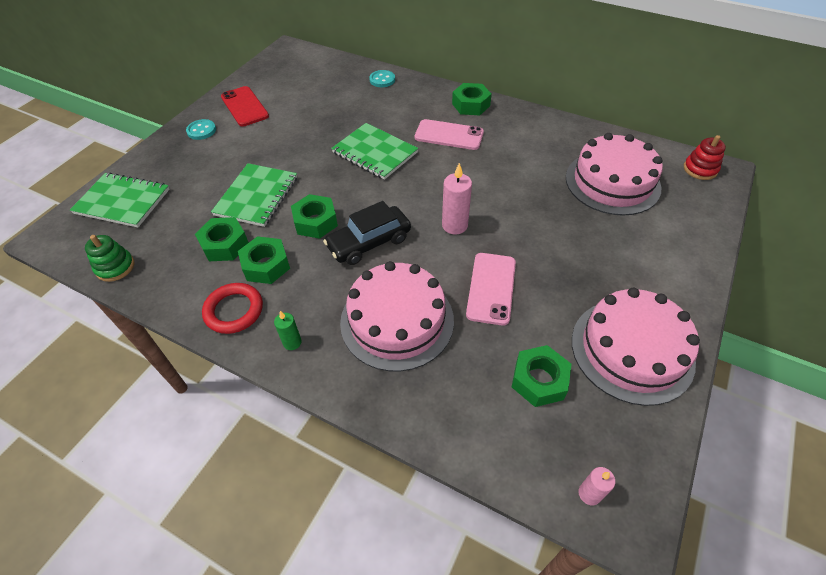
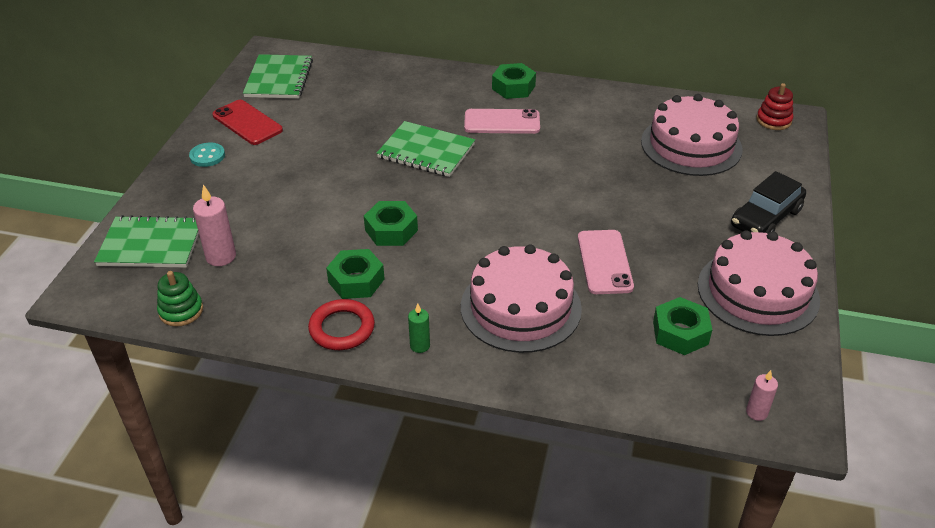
camera: 15 degrees left, 10 degrees down
green nut [195,217,249,261] -> none
green notebook [211,163,297,227] -> green notebook moved to [243,54,313,99]
black car [323,201,411,265] -> black car moved to [731,171,806,233]
turquoise button [369,70,395,87] -> none
pink candle [442,163,472,235] -> pink candle moved to [193,184,236,266]

